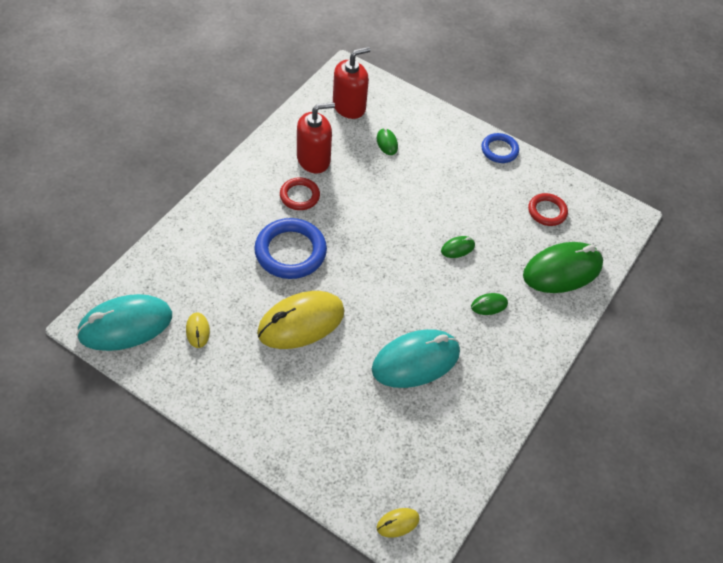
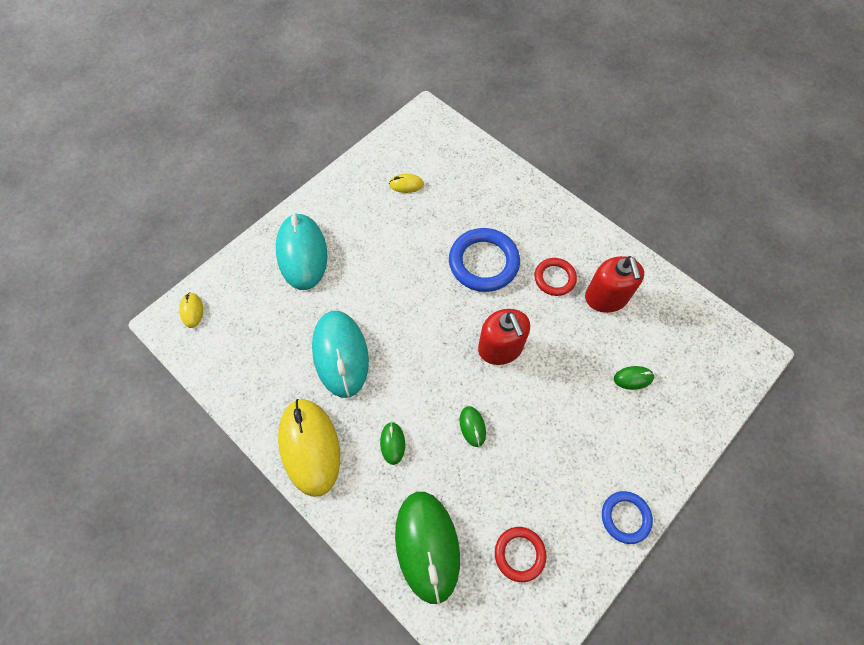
camera: 105 degrees right, 10 degrees up
turquoise mouse [76,294,172,351] -> turquoise mouse moved to [276,213,328,290]
yellow mouse [257,291,345,349] -> yellow mouse moved to [278,399,340,497]
red soap dispenser [333,47,370,119] -> red soap dispenser moved to [478,309,530,365]

